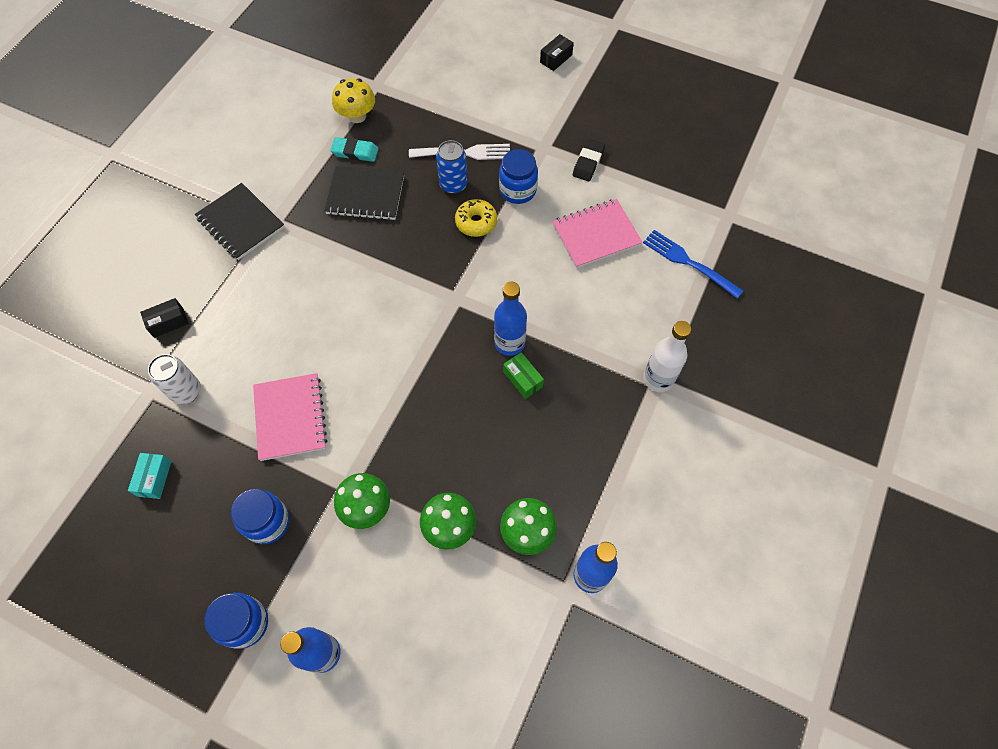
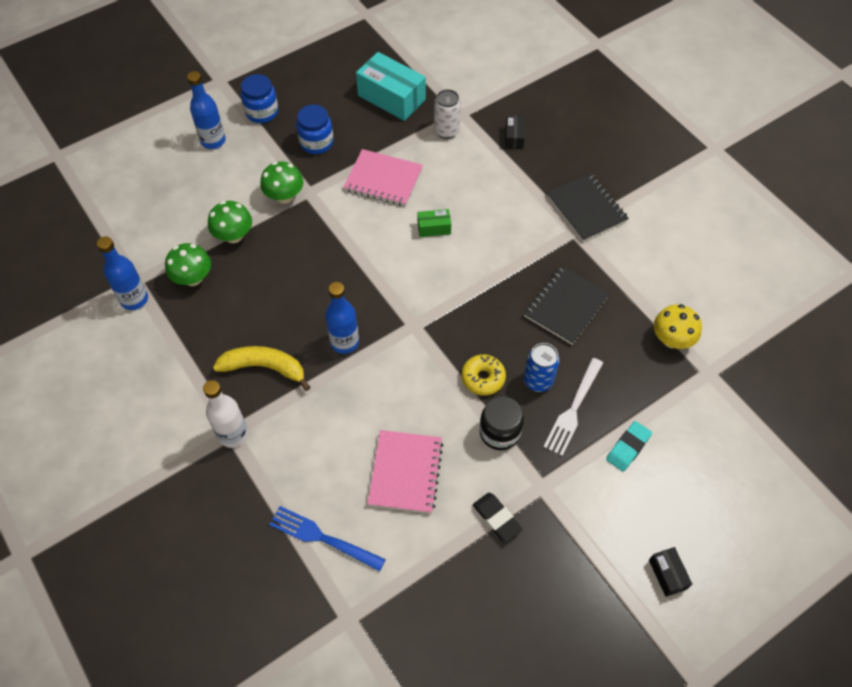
camera: 120 degrees right, 5 degrees down
turquoise box [128,453,171,499] -> turquoise box [356,52,426,121], size x2.05
black notebook [195,183,285,260] -> black notebook turned 75 degrees clockwise [547,173,629,242]
turquoise eraser [330,137,378,162] -> turquoise eraser moved to [606,421,652,472]
blue jar [499,149,538,204] -> black jar [479,396,524,450]
green box [503,352,544,399] -> green box moved to [417,209,451,237]
blue fork [643,230,743,298] -> blue fork turned 135 degrees counterclockwise [269,506,386,572]
none -> yellow banana [213,346,311,391]

